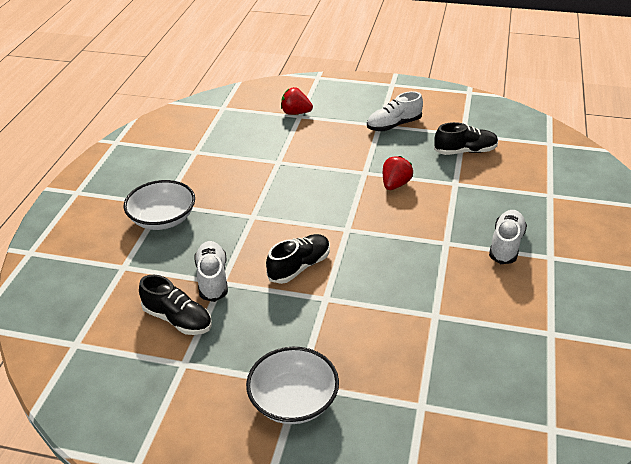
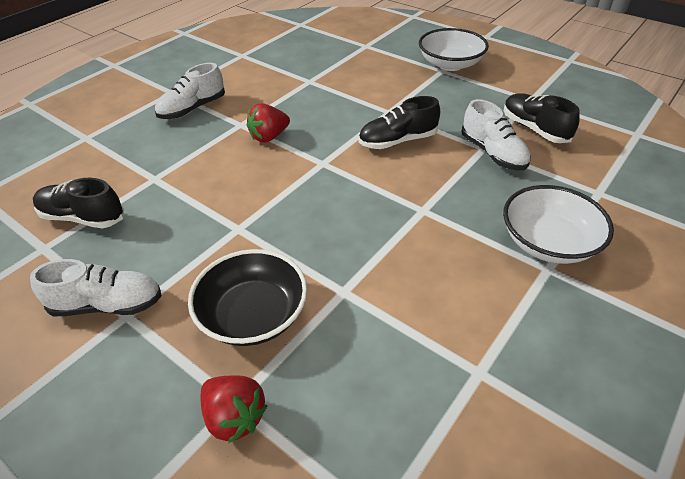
camera: 155 degrees left, 5 degrees up
white shoe [194,241,228,302] -> white shoe turned 45 degrees counterclockwise [462,99,531,171]
red strawberry [383,156,413,190] -> red strawberry moved to [247,103,290,143]
none -> black bowl [188,249,307,346]

